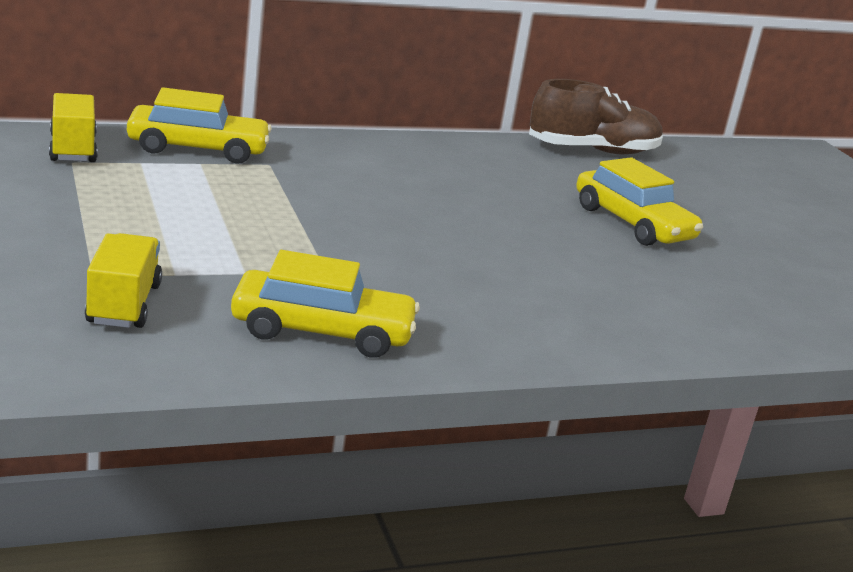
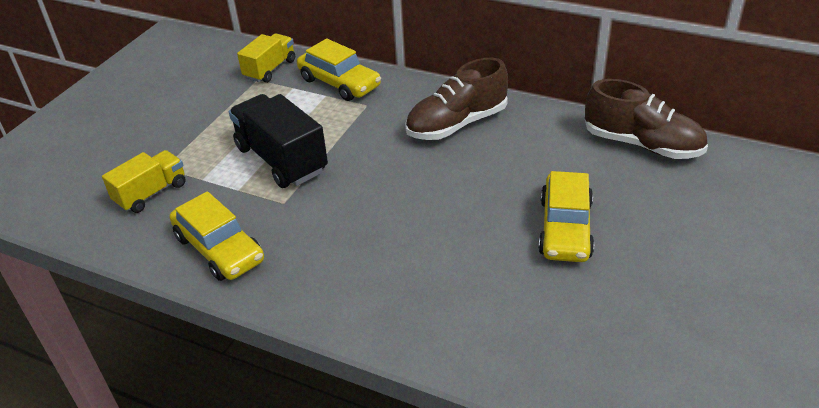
camera: 50 degrees right, 15 degrees up
none -> black truck [229,94,328,188]
none -> brown shoe [405,58,508,140]

